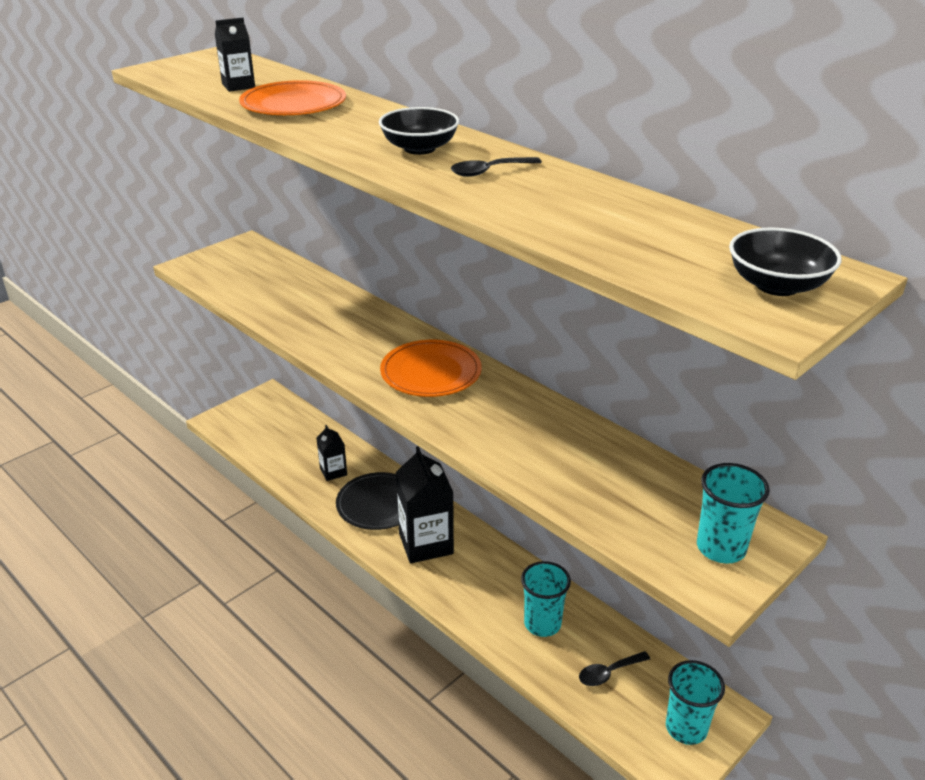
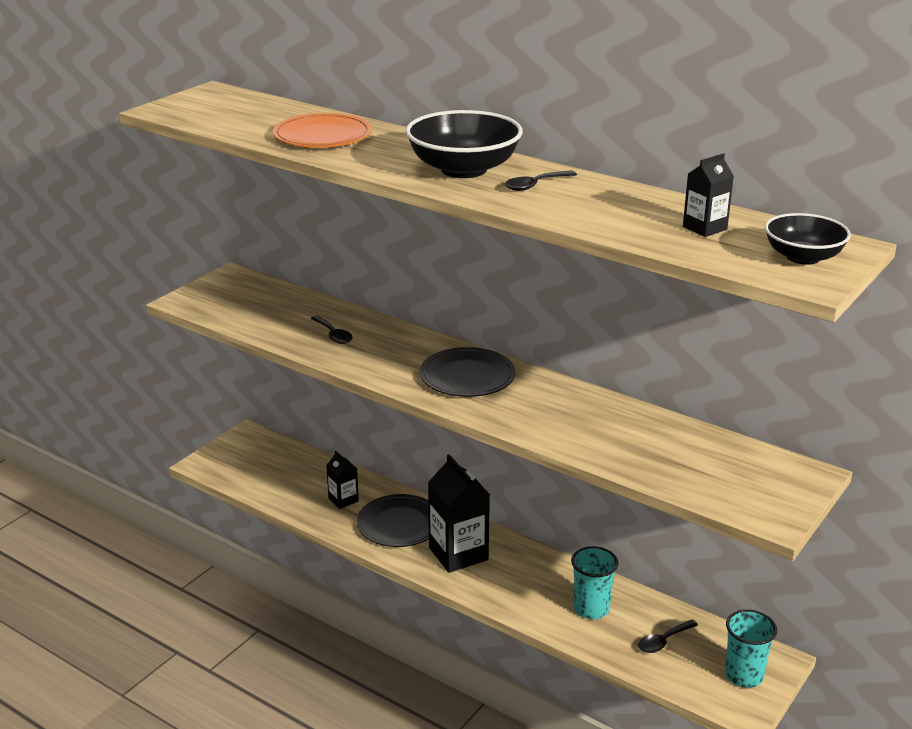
camera: 10 degrees left, 5 degrees down
black carton [215,17,255,92] -> black carton moved to [683,153,734,237]
black bowl [379,107,459,155] -> black bowl [405,110,523,178], size x1.63
orange plate [380,340,482,397] -> black plate [420,347,516,397]
turquoise cup [697,463,770,564] -> none
none -> black spoon [311,316,353,344]

